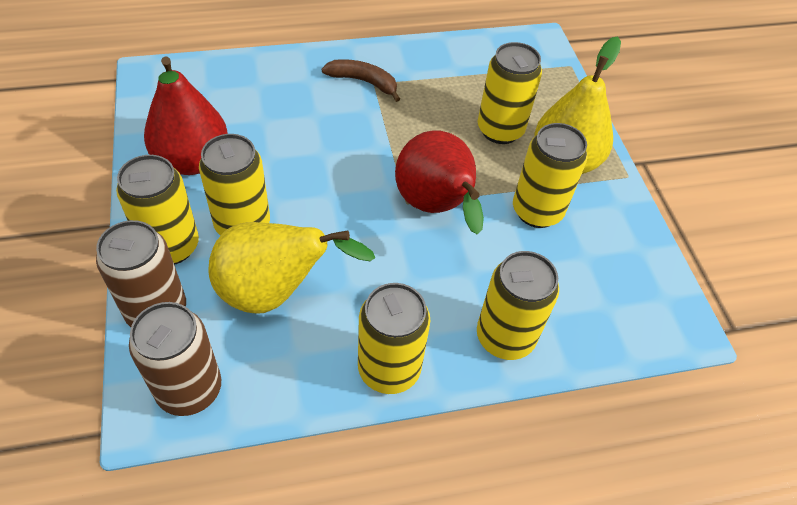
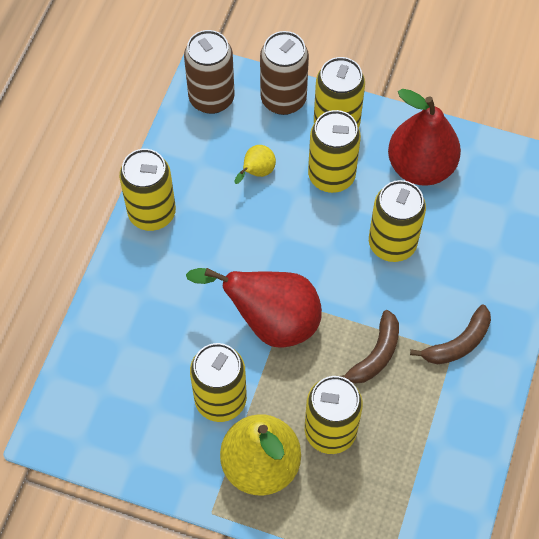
camera: 125 degrees right, 10 degrees up
yellow pear [208,222,376,314] -> yellow pear [234,145,276,184], size x0.45
yellow can [477,251,559,360] -> yellow can moved to [369,180,426,262]
none -> brown banana [341,310,399,384]

